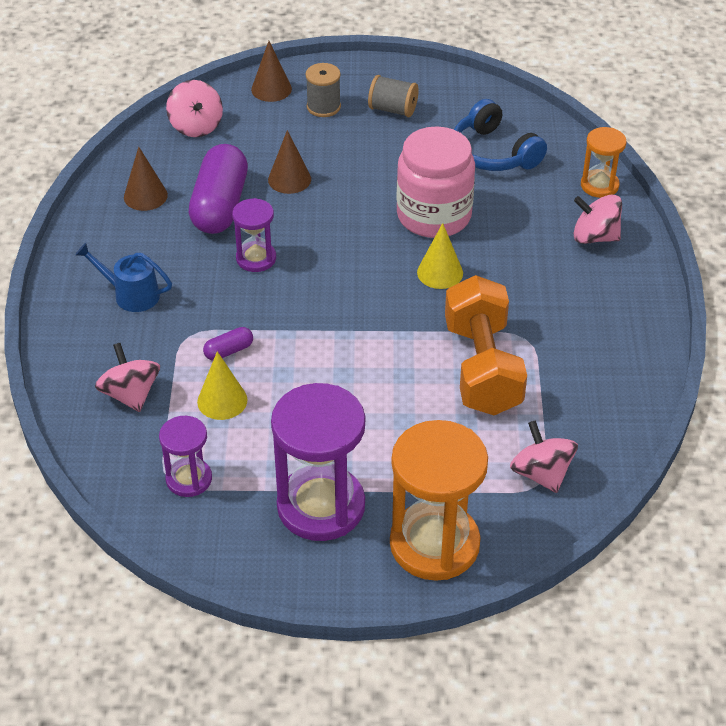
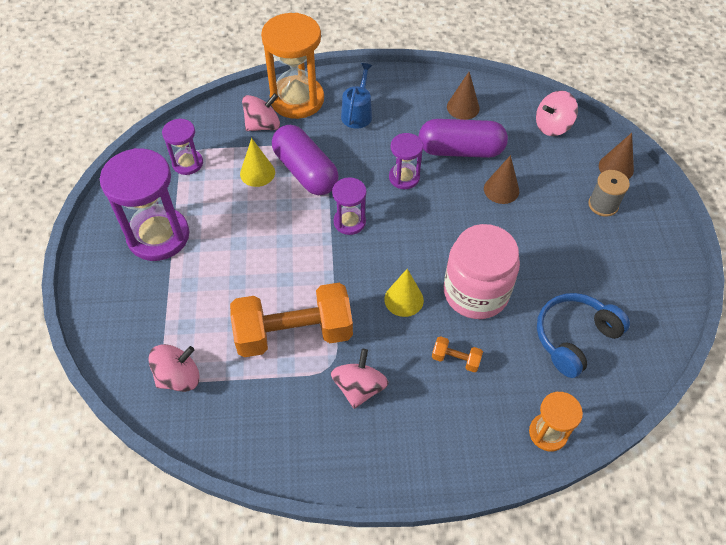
camera: 85 degrees right, 10 degrees up
purple capsule [203,327,253,360] -> purple capsule [272,125,339,195], size x2.31
grey spool [368,75,419,117] -> none
orange hourglass [390,420,488,581] -> orange hourglass moved to [261,13,324,119]
pink spinning top [574,194,622,244] -> pink spinning top moved to [331,349,388,409]
none -> purple hourglass [332,177,366,235]
none -> orange dumbbell [432,336,483,372]

